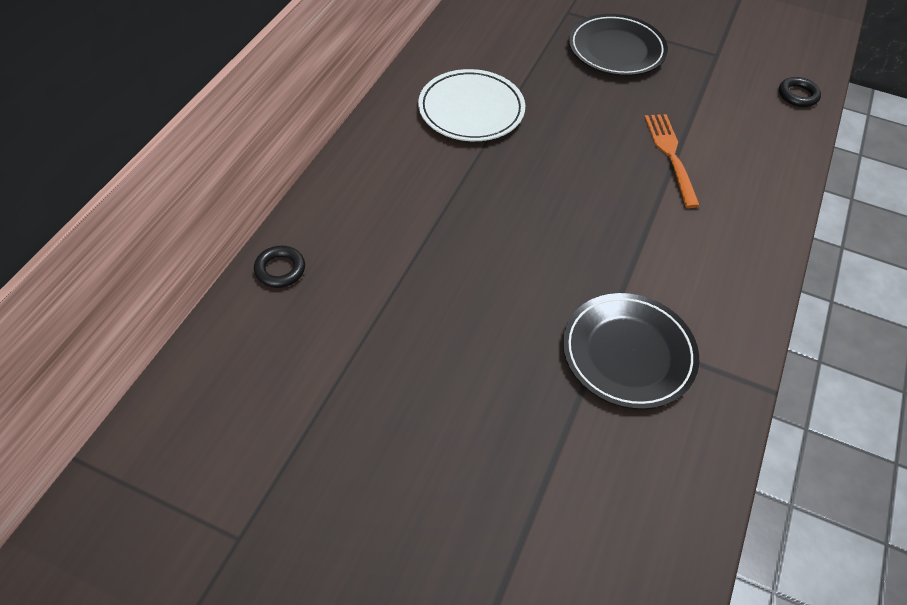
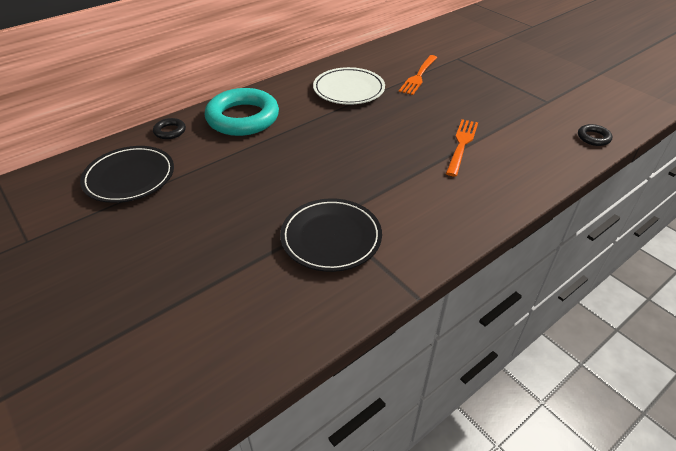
camera: 30 degrees right, 10 degrees down
black plate [569,14,668,76] -> black plate moved to [80,146,174,203]
none -> turquoise ring [205,88,279,136]
none -> orange fork [399,55,437,95]

